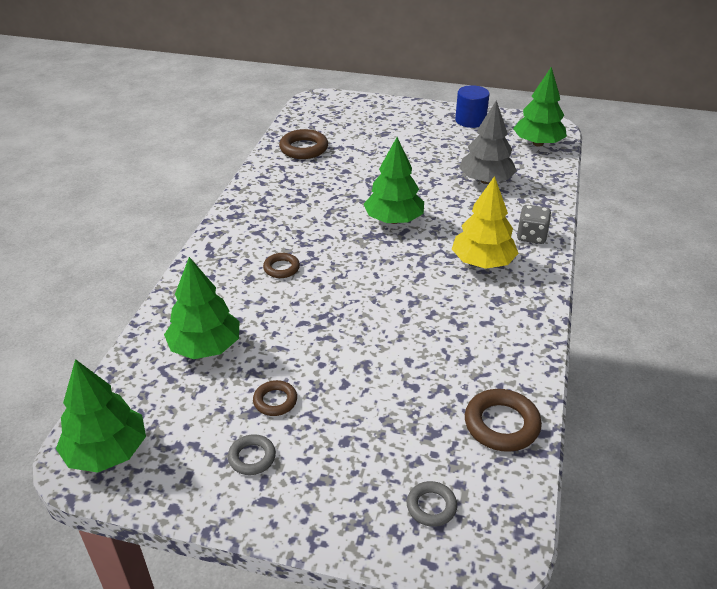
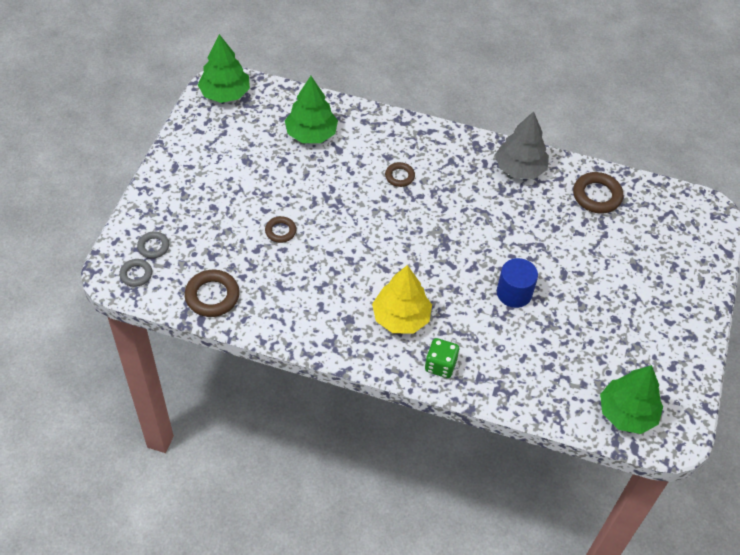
camera: 90 degrees right, 15 degrees up
grey ring [228,434,276,475] -> grey ring moved to [119,259,152,287]
brown ring [253,380,297,416] -> brown ring moved to [265,216,296,243]
green tree [364,137,424,224] -> none
blue cylinder [455,85,490,128] -> blue cylinder moved to [497,258,538,308]
grey tree [459,100,517,184] -> grey tree moved to [495,111,549,179]
grey dice [517,205,551,244] -> green dice [425,338,459,378]

